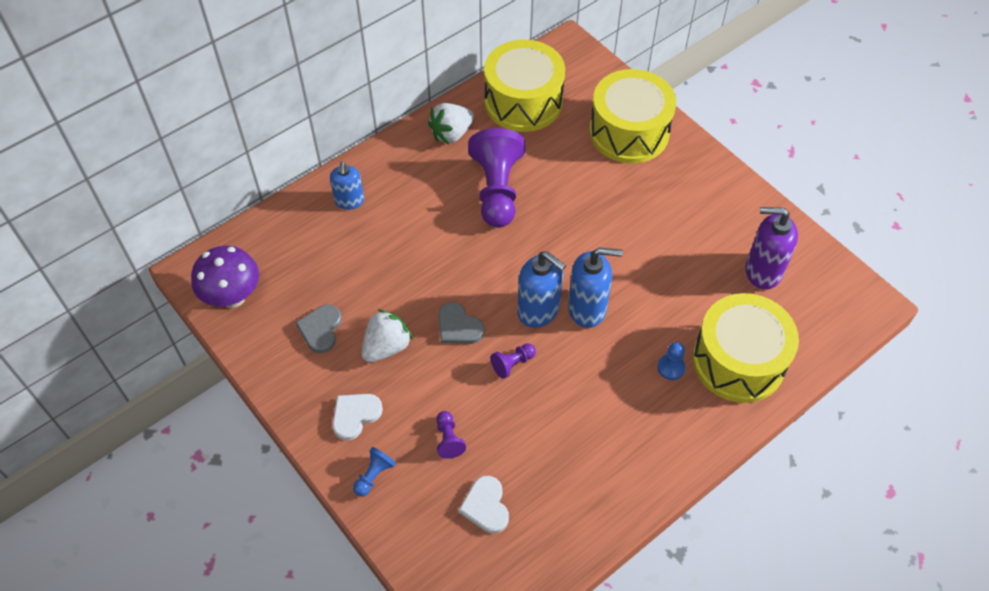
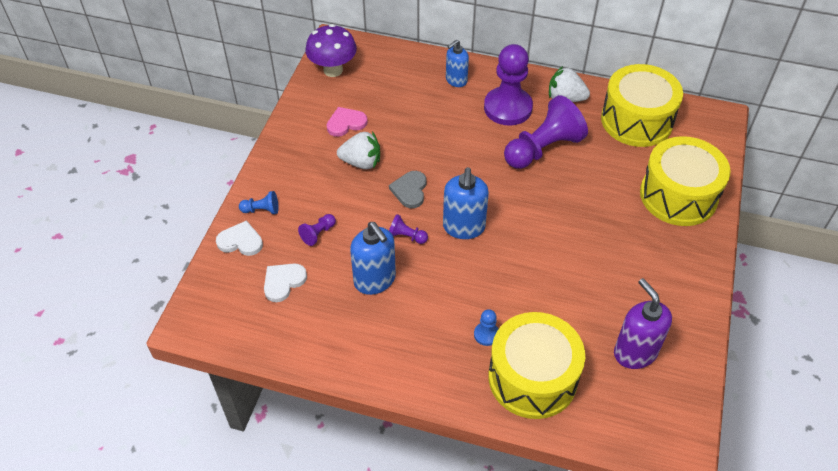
camera: 55 degrees right, 5 degrees down
grey heart [296,304,342,353] -> pink heart [327,107,368,137]
white heart [332,394,383,441] -> white heart moved to [216,220,263,256]
blue soap dispenser [568,247,623,328] -> blue soap dispenser moved to [350,222,396,295]
none -> purple pawn [484,44,533,126]

